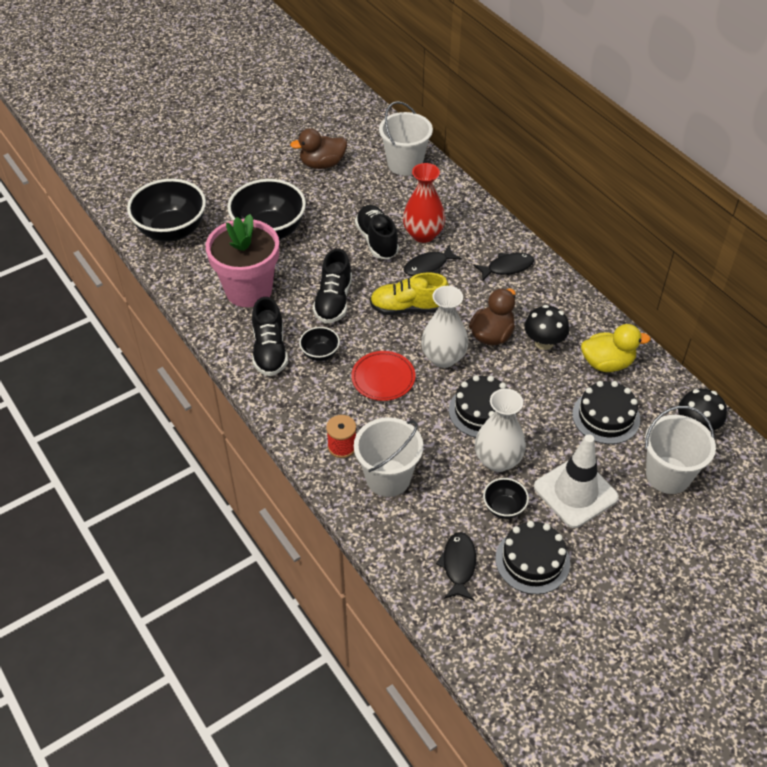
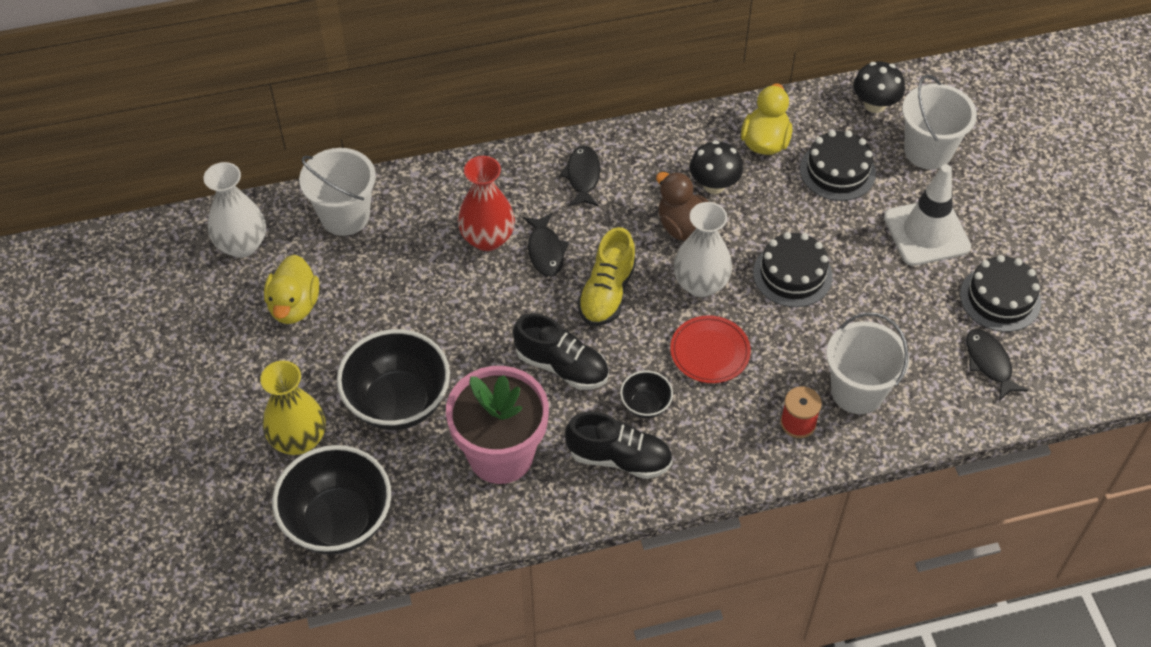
camera: 70 degrees left, 5 degrees up
brown duck [290,128,347,169] -> yellow duck [264,254,319,324]
black shoe [355,205,399,259] -> none
black fish [436,532,476,600] -> black fish turned 45 degrees clockwise [966,329,1028,401]
white vase [475,388,526,472] -> white vase moved to [203,162,266,258]
black bowl [483,478,529,519] -> none
none -> yellow vase [260,361,326,455]

